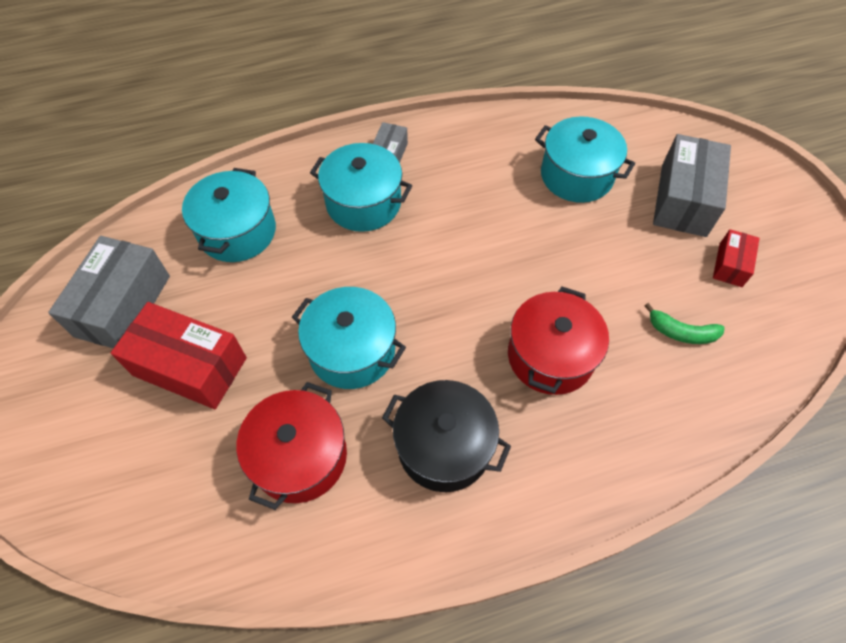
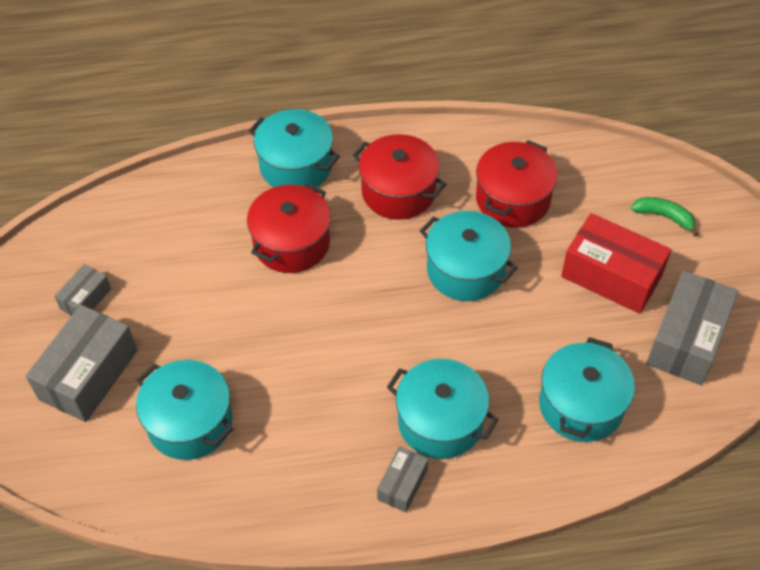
camera: 170 degrees left, 5 degrees down
black pot [382,380,511,492] -> red pot [353,134,446,220]
green banana [645,303,725,344] -> green banana moved to [631,197,698,237]
red box [713,229,759,287] -> grey box [54,264,111,316]
none -> turquoise pot [249,109,340,187]

